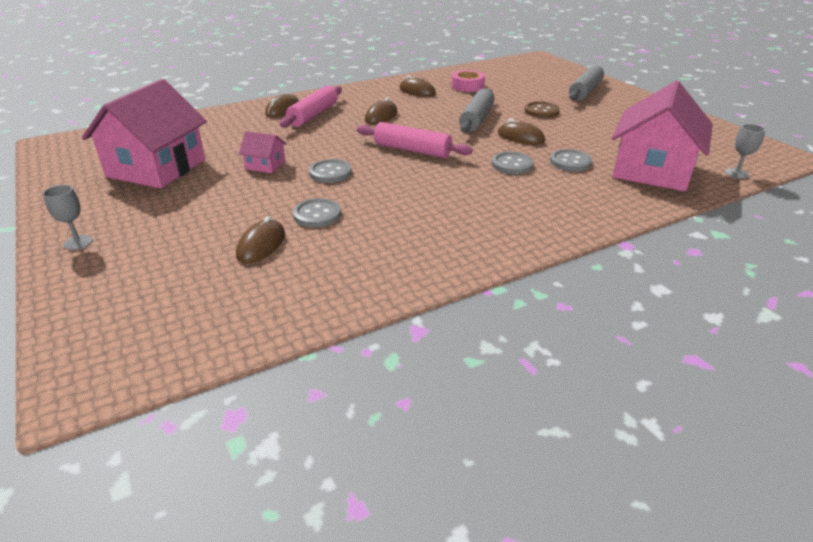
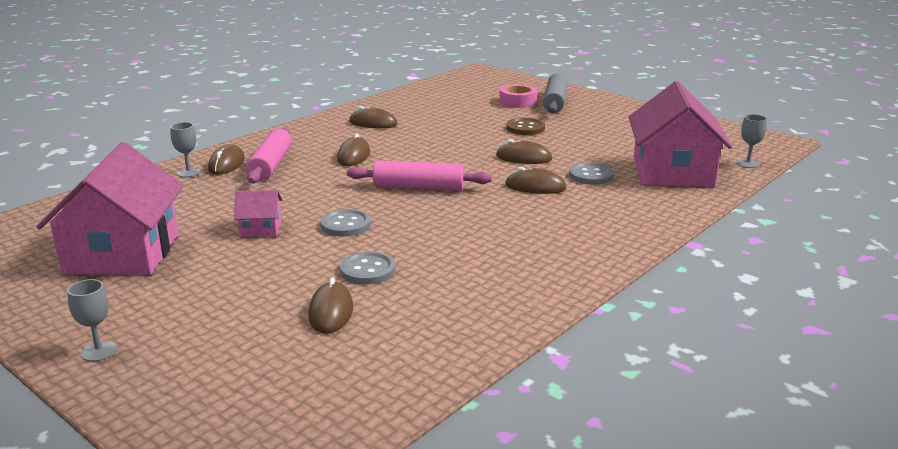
camera: 20 degrees left, 10 degrees down
pink tape [451,70,485,92] -> pink tape moved to [499,84,537,108]
grey rolling pin [459,89,495,133] -> none
grey button [492,152,534,174] -> brown mouse [505,167,566,194]
none -> grey goblet [171,122,200,178]

